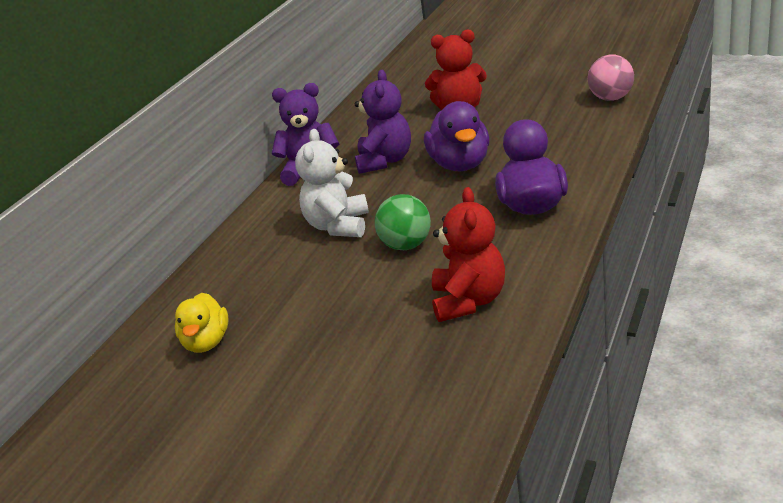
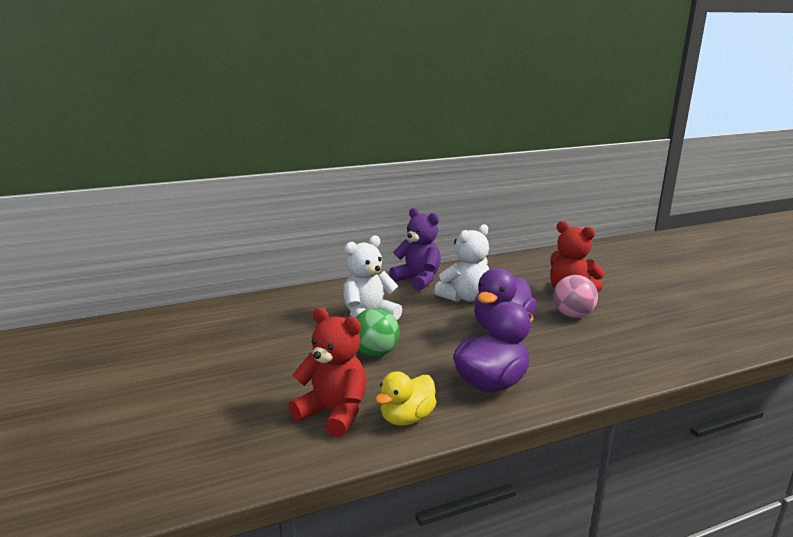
camera: 40 degrees right, 10 degrees down
yellow duck [175,293,228,353] -> yellow duck moved to [375,371,436,426]
purple teddy bear [355,70,411,174] -> white teddy bear [434,224,489,302]
red teddy bear [432,187,505,322] -> red teddy bear turned 105 degrees counterclockwise [289,307,366,438]
pink ball [588,55,634,101] -> pink ball moved to [553,275,598,318]

